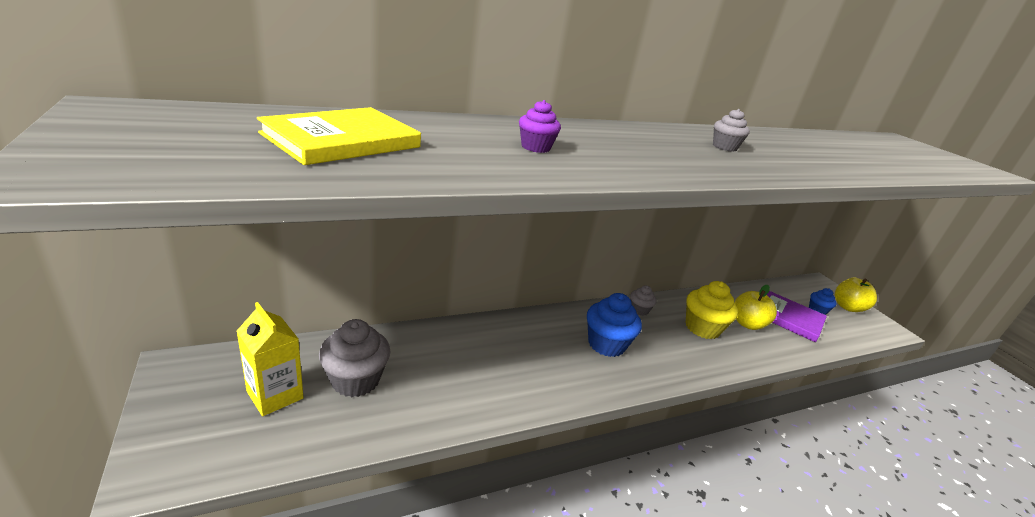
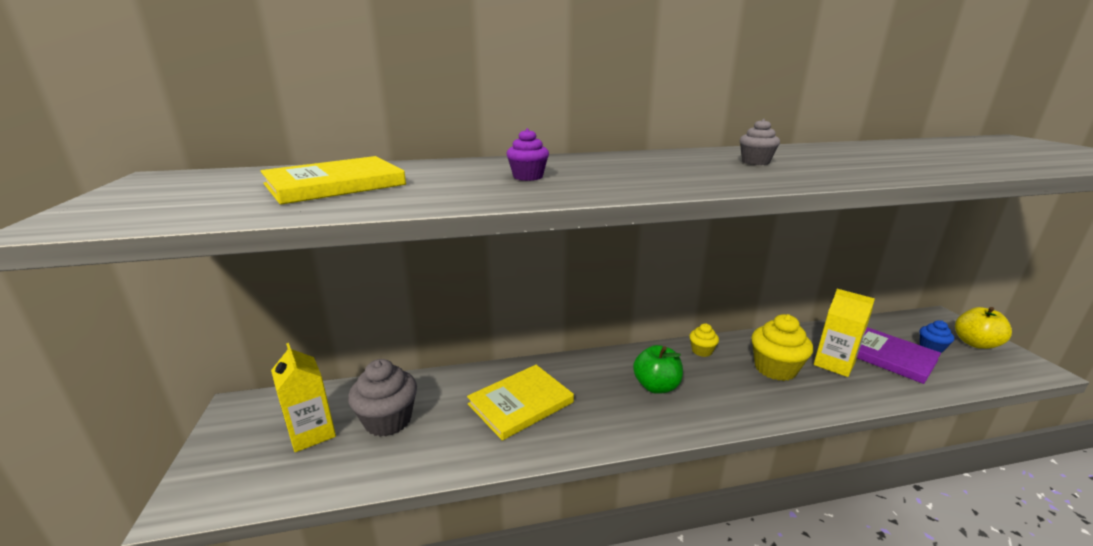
camera: 15 degrees right, 5 degrees down
blue cupcake [587,293,642,357] -> green apple [633,345,683,394]
grey cupcake [630,285,657,316] -> yellow cupcake [689,324,719,357]
yellow apple [735,285,777,330] -> yellow carton [814,289,875,377]
none -> yellow book [467,365,574,441]

